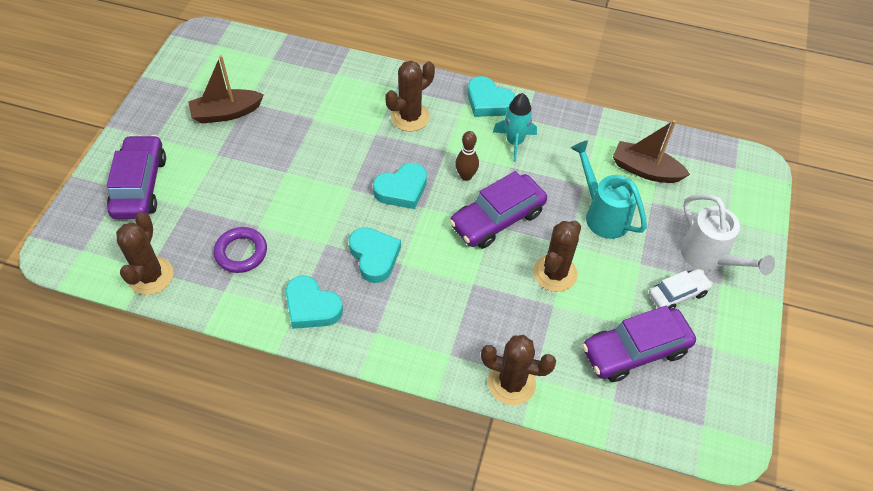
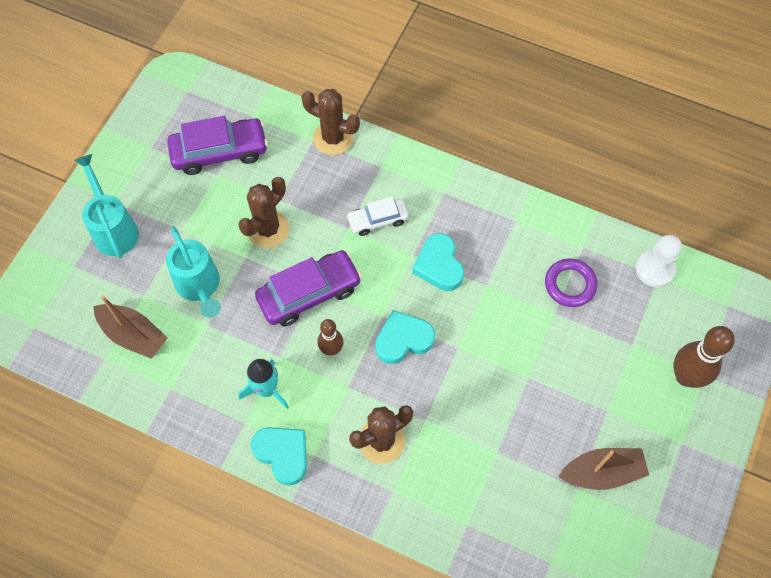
camera: 170 degrees left, 10 degrees up
purple car [107,135,166,219] -> brown bowling pin [673,326,735,388]
brown cactus [116,212,173,295] -> white pawn [636,235,682,287]
turquoise heart [286,276,343,329] -> none
white car [649,269,713,310] -> white car moved to [346,197,408,236]
white watering can [680,194,775,275] -> turquoise watering can [74,154,139,258]

